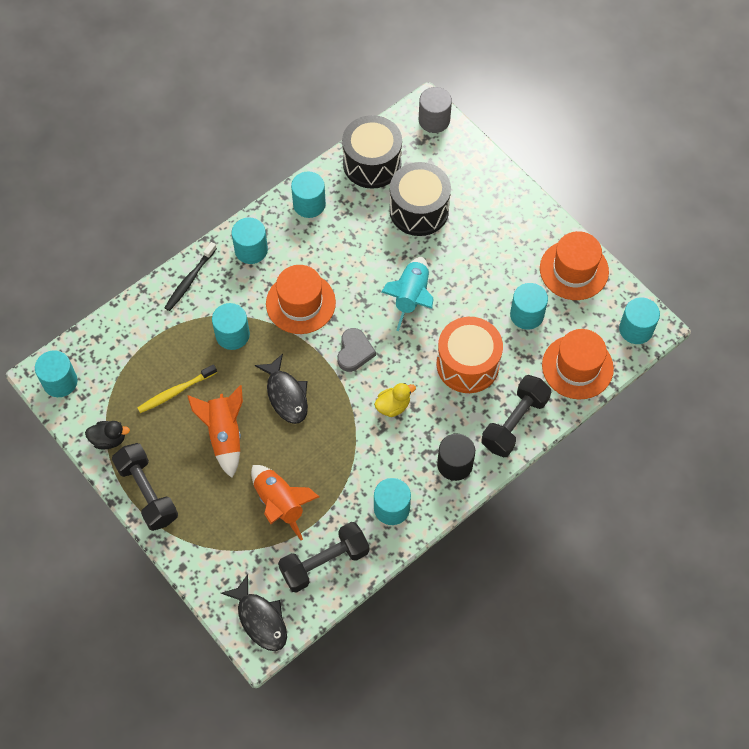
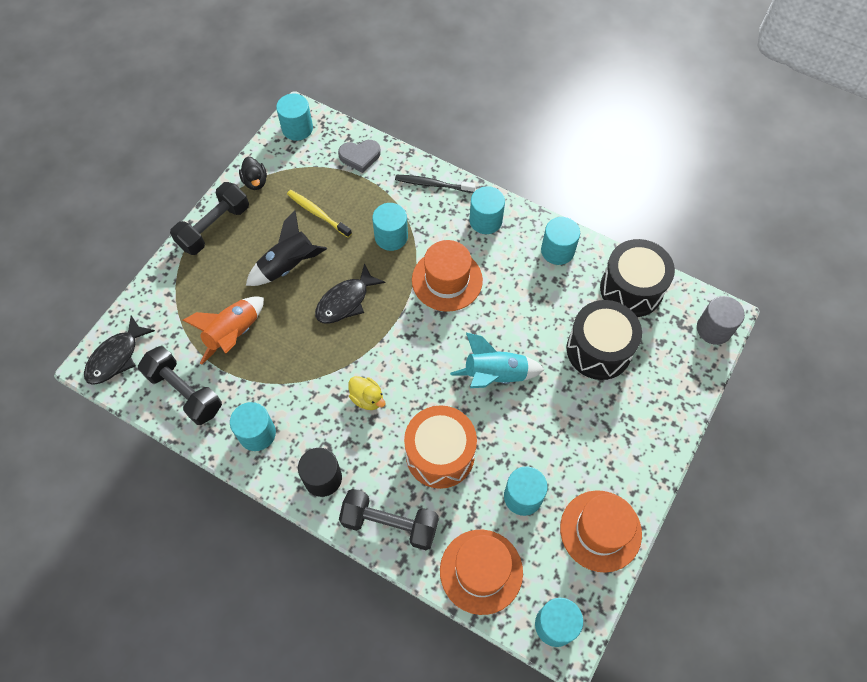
camera: 70 degrees right, 0 degrees up
orange rocket [188,385,243,478] -> black rocket [246,211,327,286]
grey heart [337,328,376,372] -> grey heart moved to [338,140,381,173]

